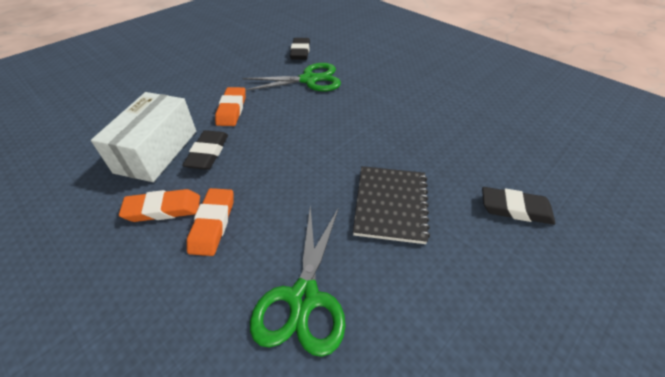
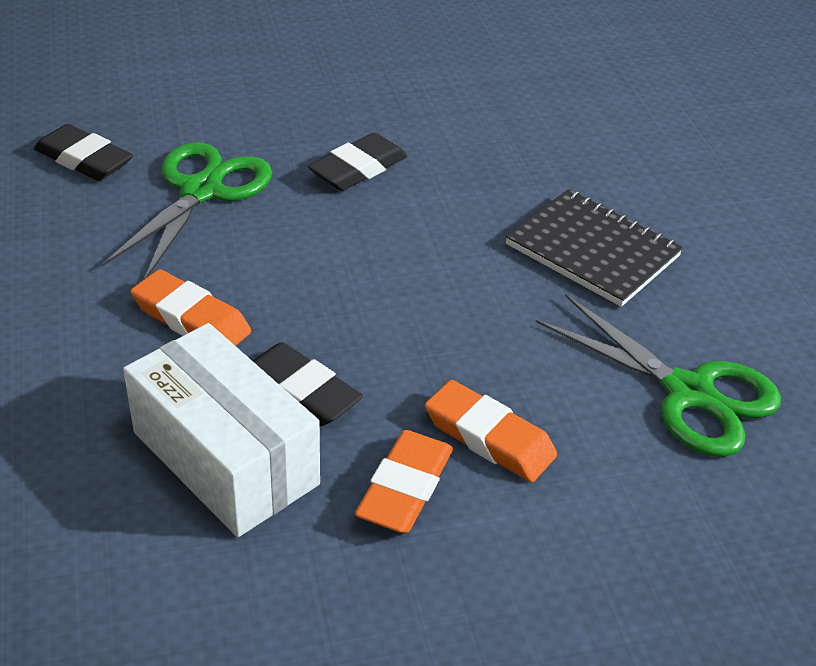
camera: 60 degrees left, 5 degrees down
black eraser [482,187,555,225] -> black eraser moved to [308,133,408,191]

